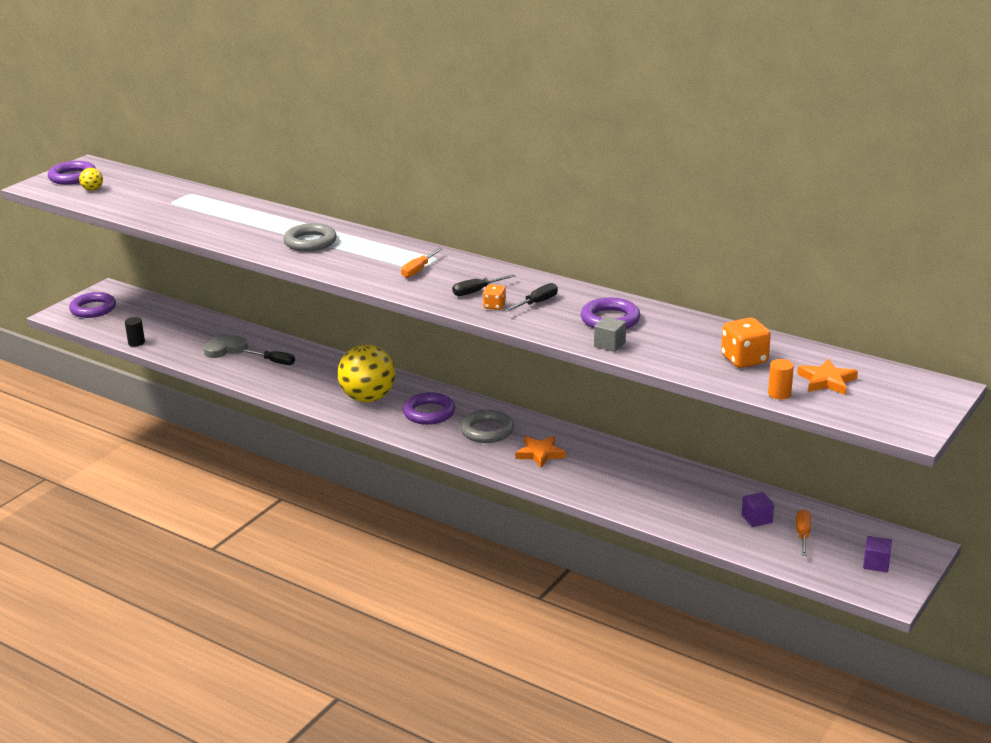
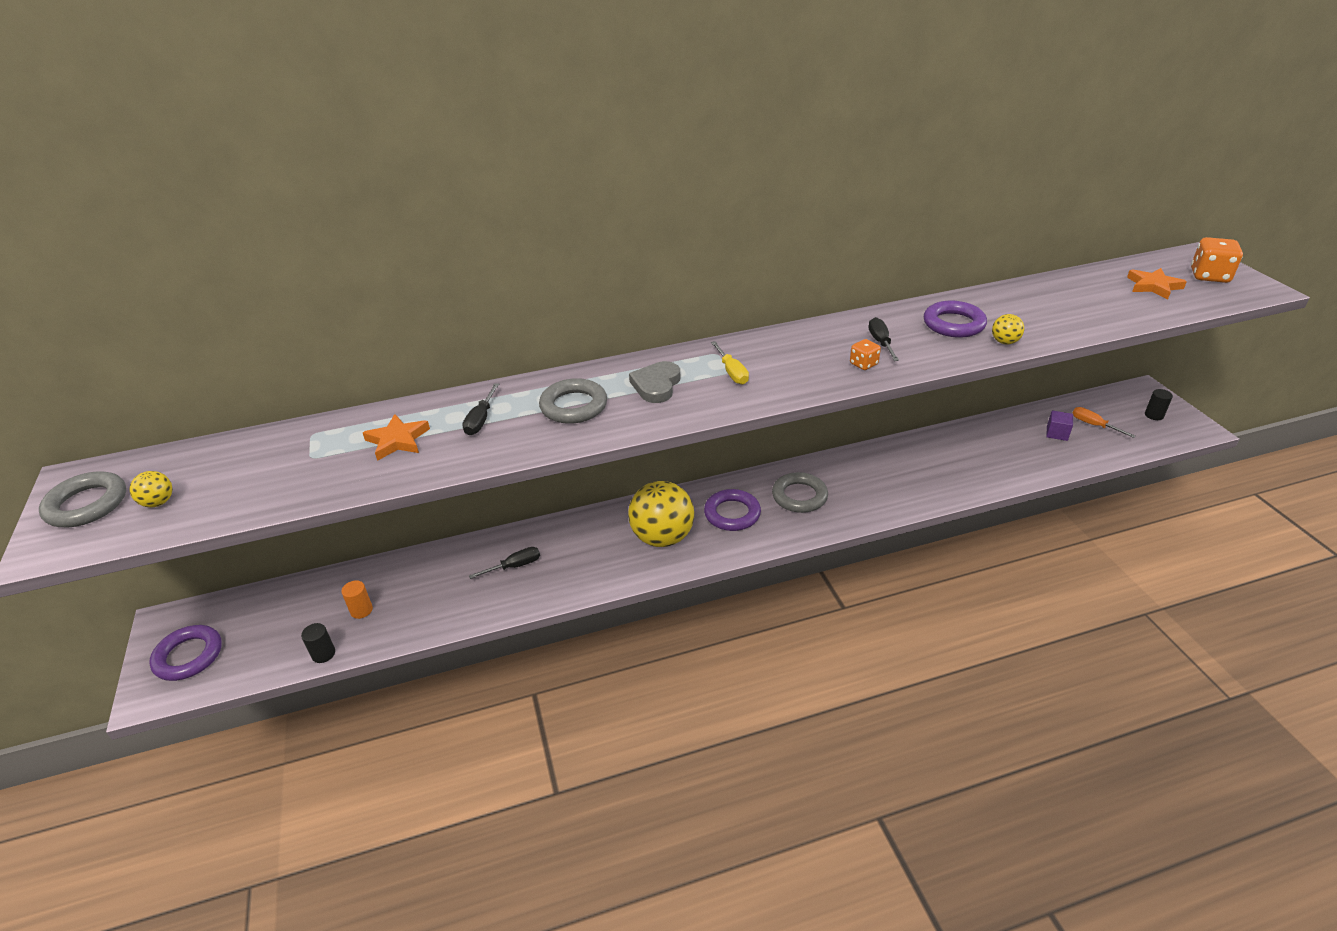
camera: 50 degrees left, 10 degrees up
purple ring [48,161,96,185] -> grey ring [39,471,126,527]
grey heart [203,333,248,358] -> grey heart moved to [629,361,680,403]
orange screwdriver [401,248,442,278] -> yellow screwdriver [711,341,749,385]
black screwdriver [452,274,515,296] -> black screwdriver moved to [462,383,499,435]
orange star [515,436,566,468] -> orange star moved to [363,414,430,461]
grey cube [594,316,626,352] -> yellow ball [992,314,1024,344]
orange dice [721,318,771,368] -> orange dice moved to [1191,237,1243,283]
orange cylinder [768,359,794,400] -> orange cylinder moved to [341,580,373,619]
purple cube [863,536,892,573] -> black cylinder [1145,389,1173,420]

